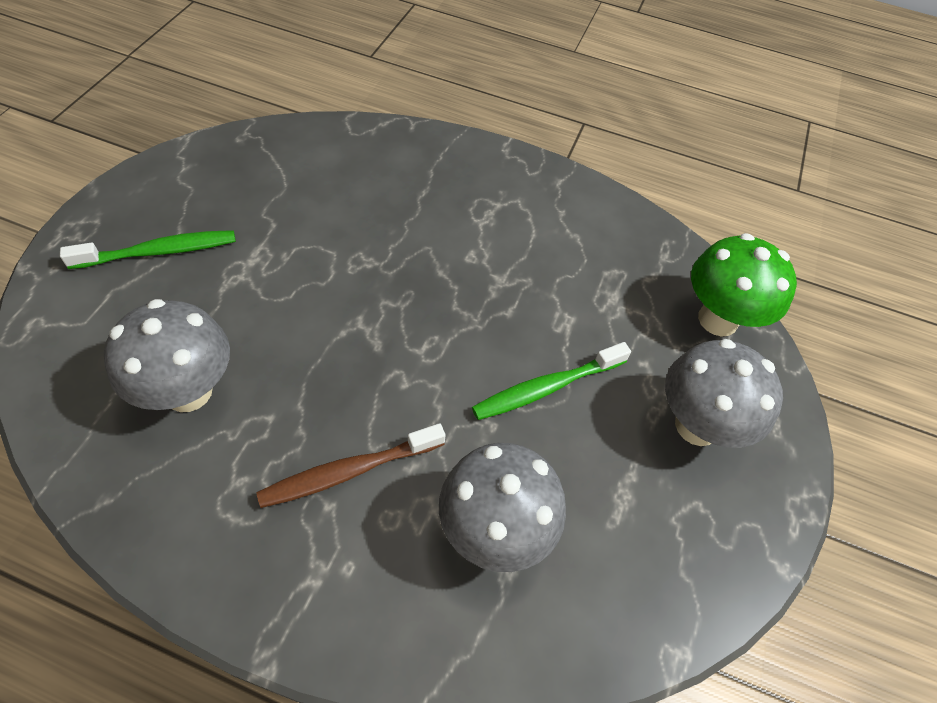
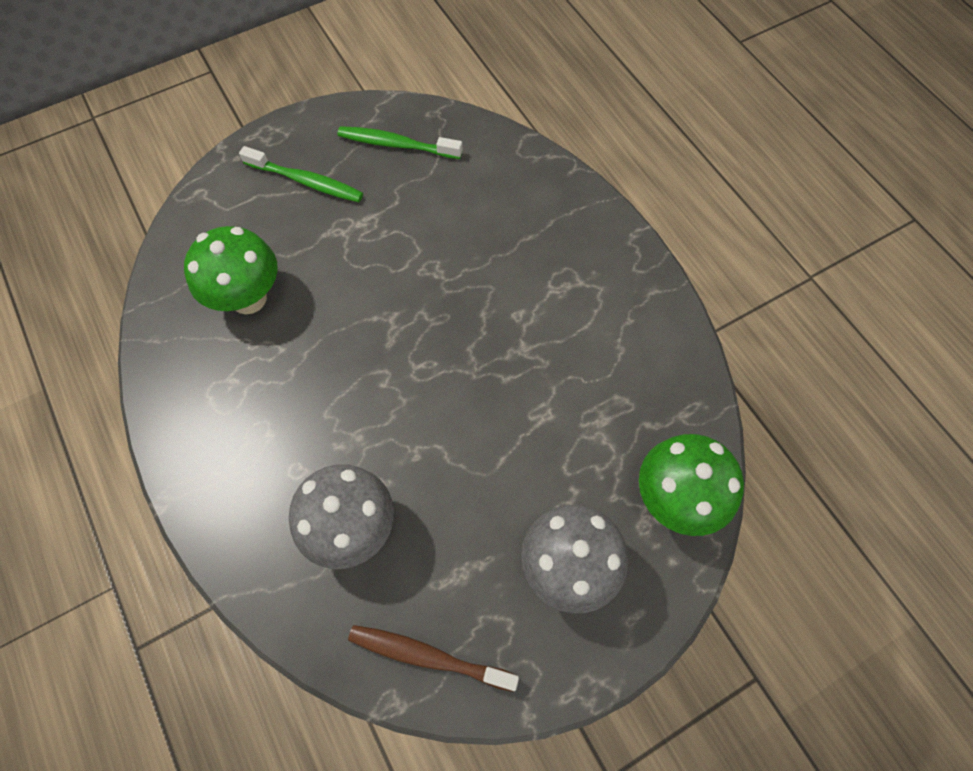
camera: 45 degrees right, 10 degrees up
grey mushroom [104,299,230,412] -> green mushroom [184,226,278,314]
brown toothbrush [256,423,446,508] -> brown toothbrush moved to [348,625,519,692]
green toothbrush [472,342,631,420] -> green toothbrush moved to [337,126,463,159]

